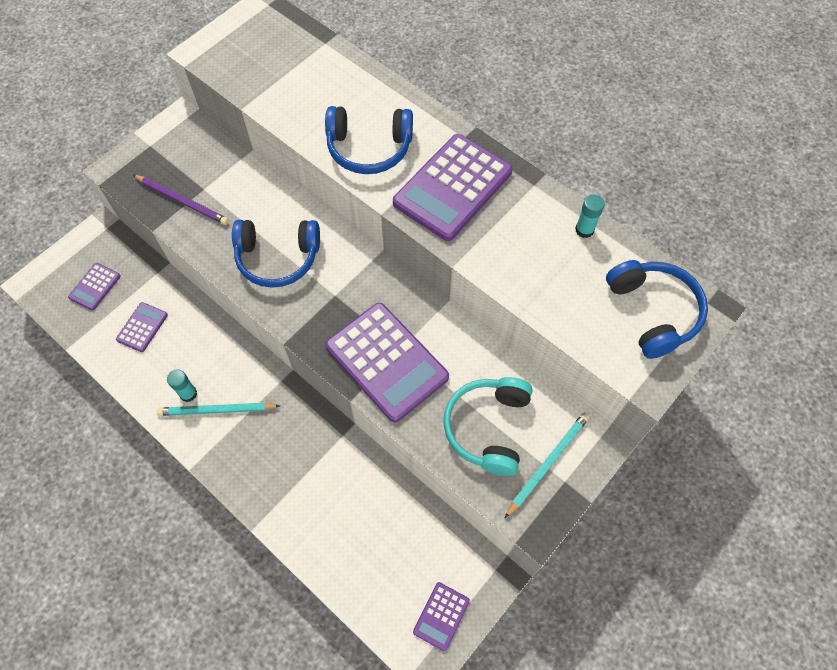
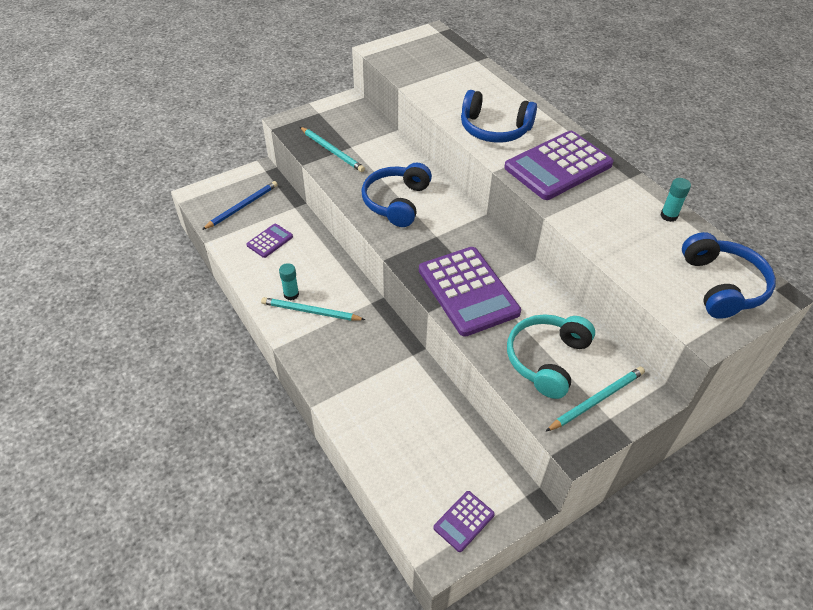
camera: 15 degrees right, 15 degrees down
purple calculator [68,263,121,311] -> blue pencil [202,181,278,230]
purple pencil [133,175,229,225] -> turquoise pencil [300,127,365,172]
blue headphones [232,220,320,288] -> blue headphones turned 90 degrees clockwise [362,162,432,227]

